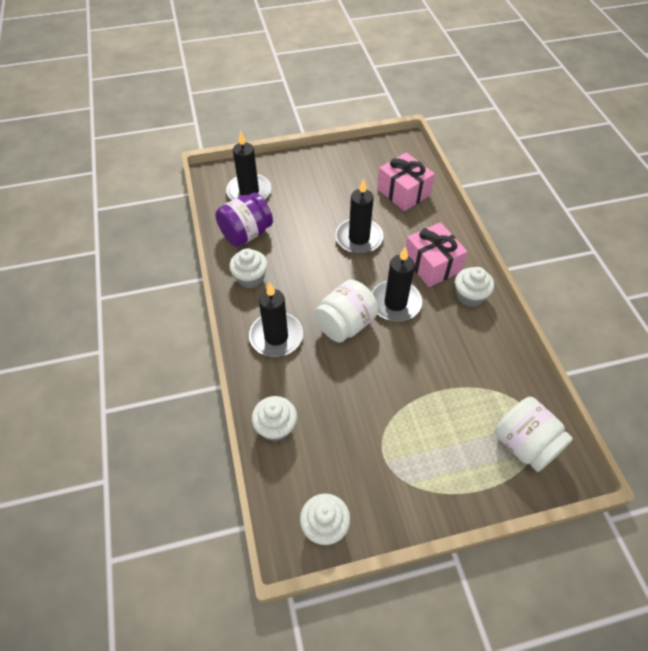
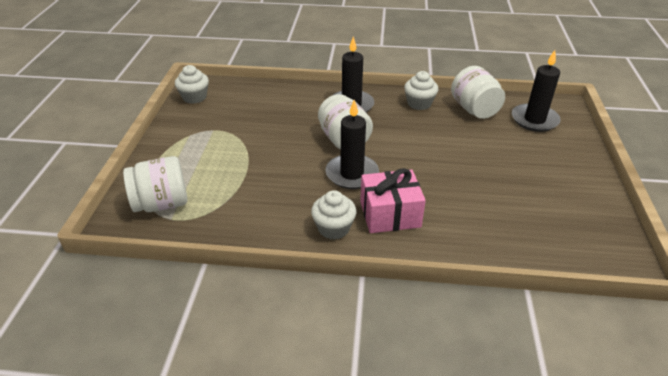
camera: 110 degrees right, 15 degrees down
purple jar [215,192,273,247] -> white jar [451,66,505,119]
white cupcake [252,396,297,442] -> none
black candle [335,178,383,254] -> none
pink gift [377,152,435,211] -> none

